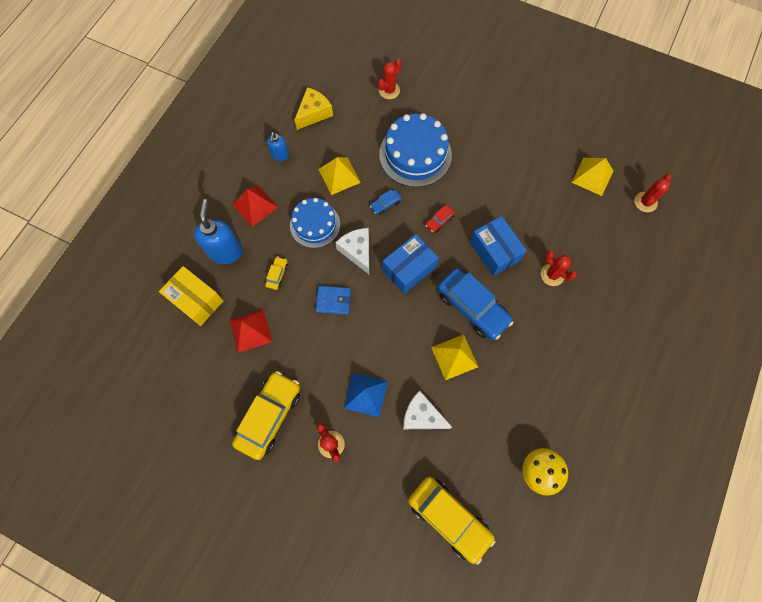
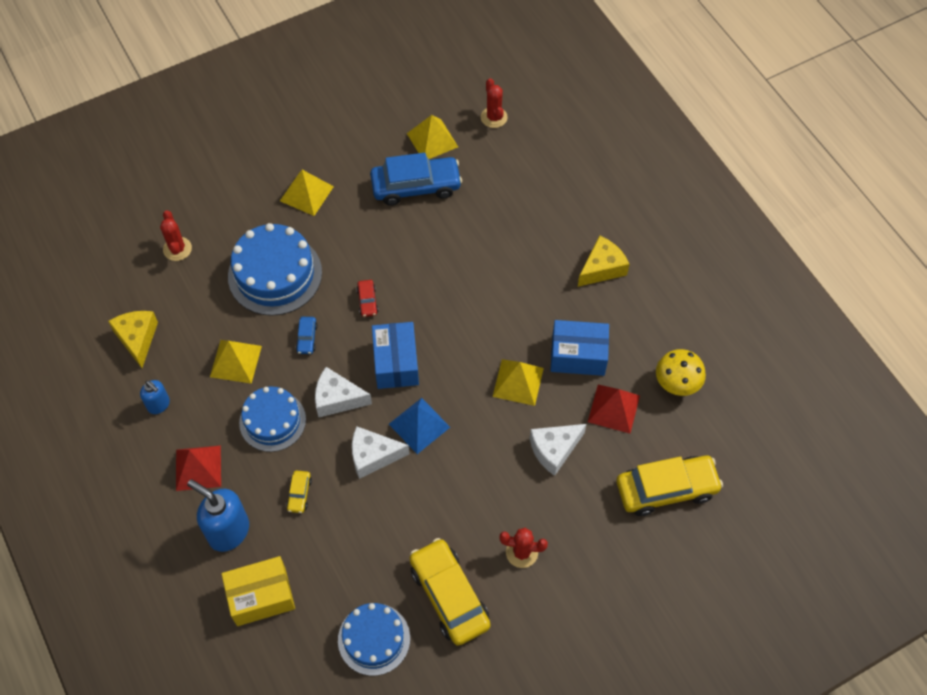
camera: 55 degrees left, 10 degrees down
red pyramid [229,310,272,353] -> red pyramid moved to [588,385,640,433]
yellow car [265,256,288,290] -> yellow car turned 135 degrees counterclockwise [286,470,312,513]
blue wallet [316,286,351,314] -> white cheese [352,426,409,479]
blue pyramid [344,373,388,417] -> blue pyramid moved to [389,398,450,454]
blue car [438,268,513,340] -> blue car moved to [370,153,462,206]
blue box [470,216,527,276] -> blue box moved to [551,320,609,376]
red cactus [541,251,577,286] -> none
none -> yellow pyramid [280,170,334,216]
none -> blue cake [338,603,410,676]
none -> yellow cheese [578,236,630,287]

